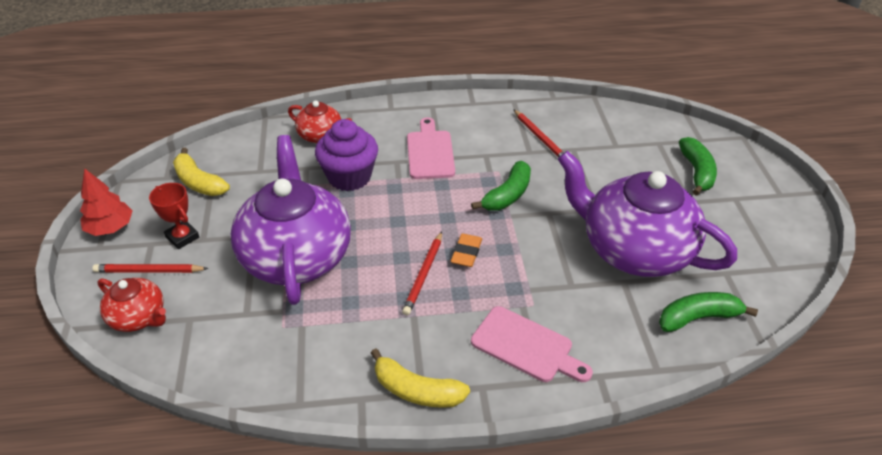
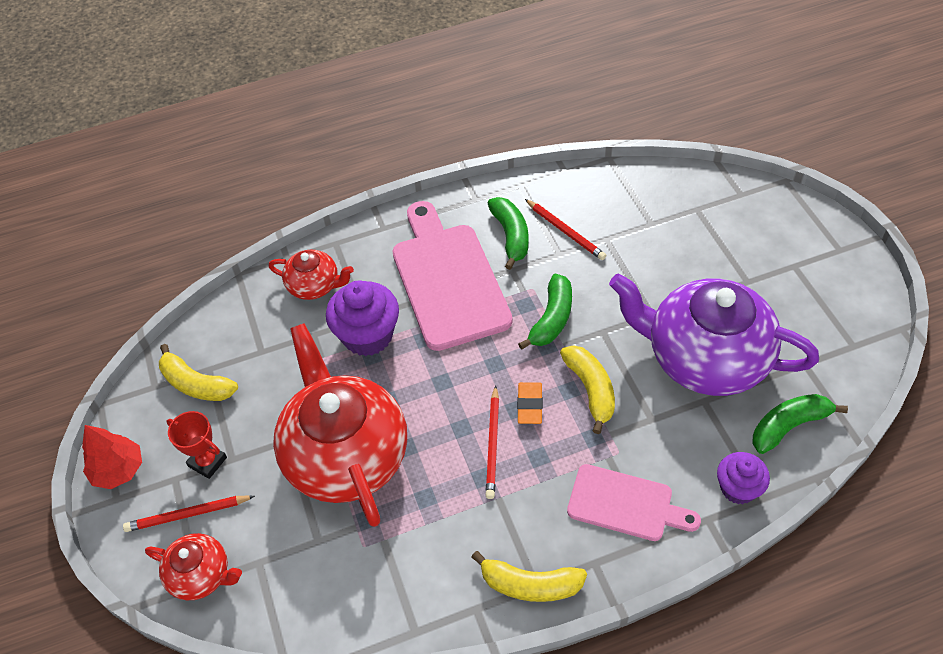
camera: 10 degrees left, 10 degrees up
purple teapot [230,135,351,305] -> red teapot [273,323,407,527]
pink cutting board [407,117,455,179] -> pink cutting board [392,201,512,351], size x1.69
green banana [679,137,717,196] -> green banana moved to [488,197,528,270]
none -> yellow banana [560,345,615,434]
none -> purple cupcake [717,452,770,504]

